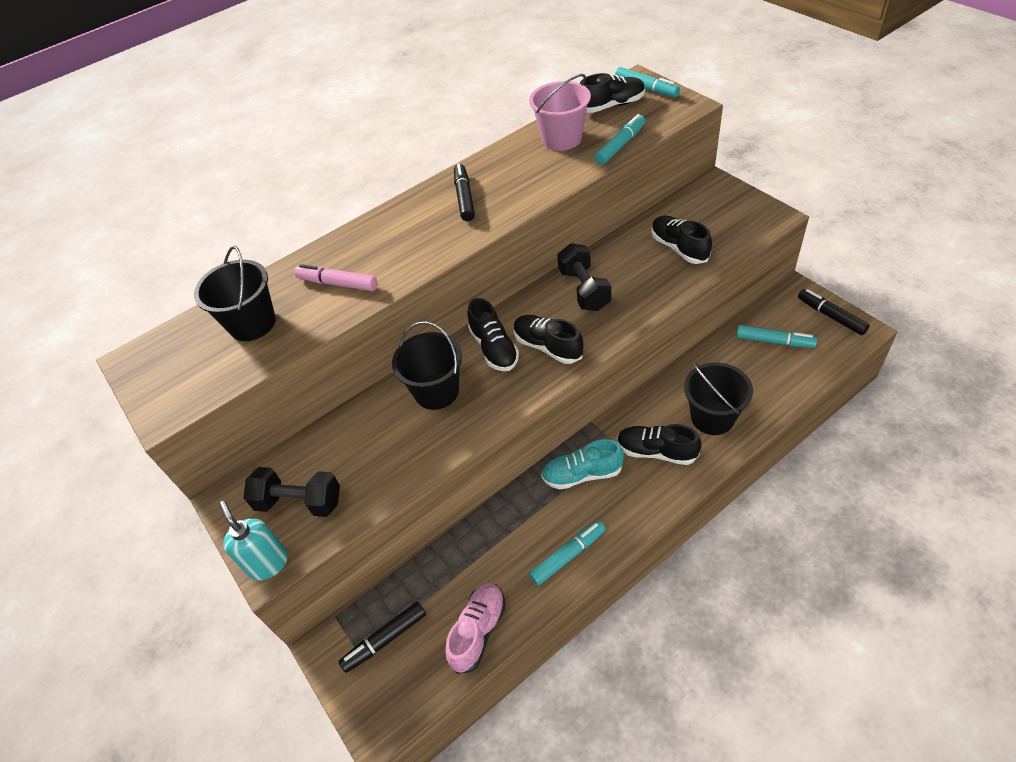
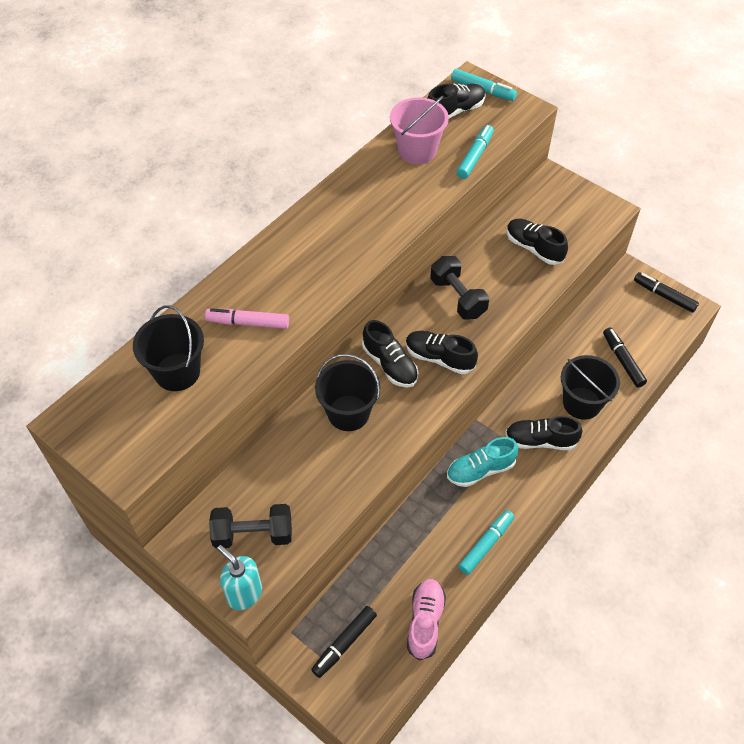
camera: 20 degrees left, 5 degrees up
black marker [454,164,475,221] -> black marker moved to [603,328,647,388]
turquoise marker [736,325,817,348] -> none

